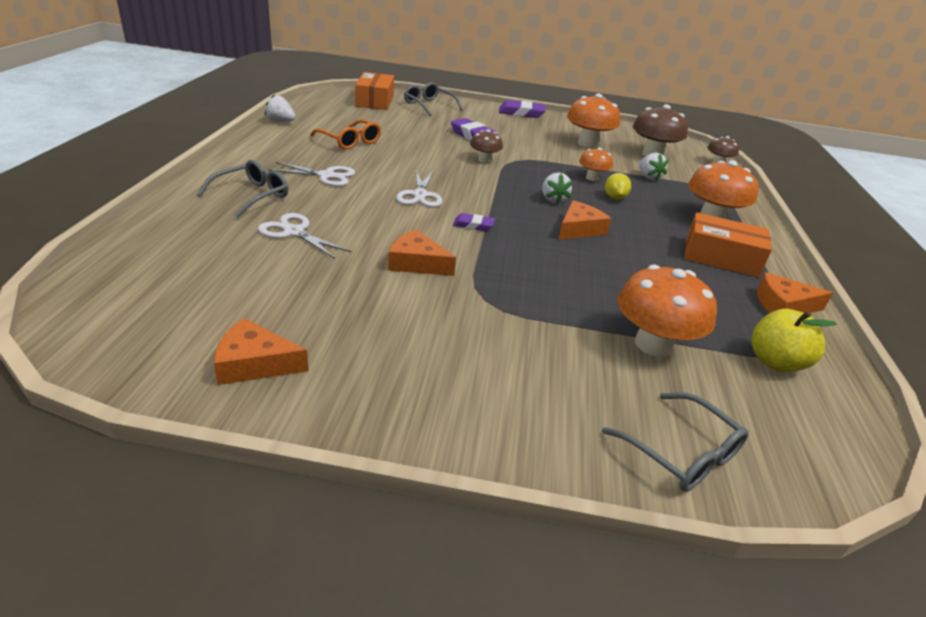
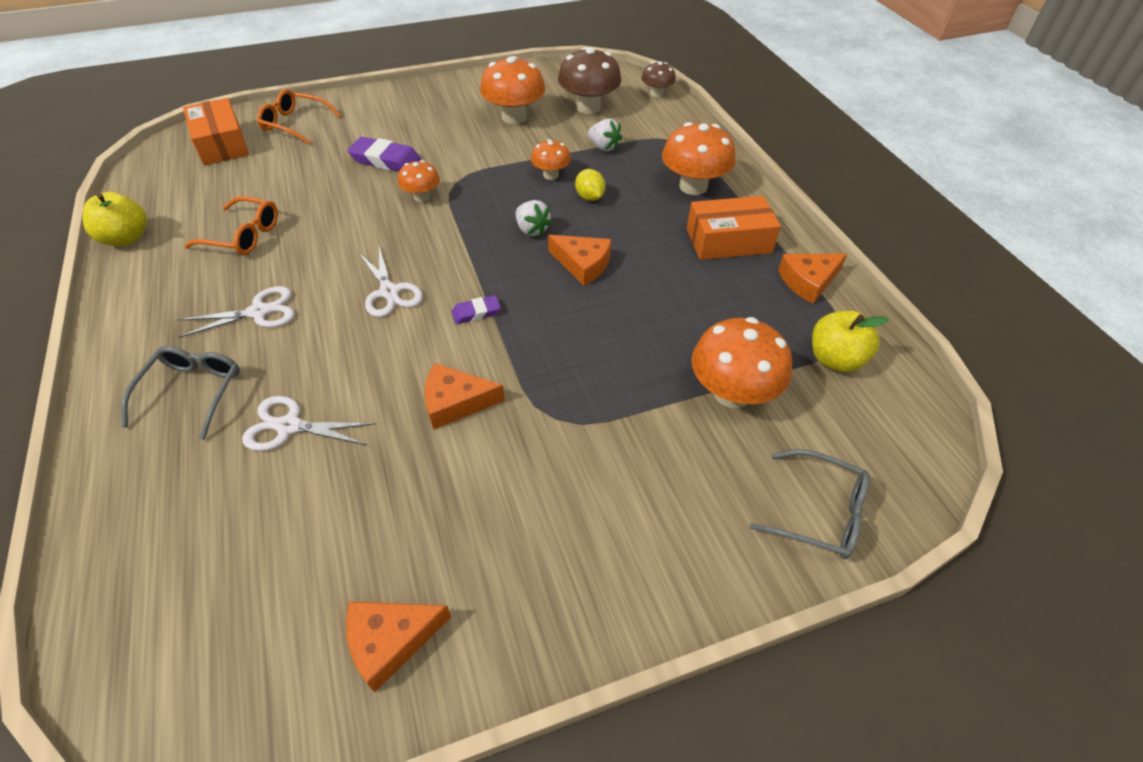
camera: 25 degrees left, 15 degrees up
white strawberry [265,95,296,122] -> yellow apple [83,192,147,246]
grey glasses [404,82,463,116] -> orange glasses [257,89,341,144]
brown mushroom [470,129,503,163] -> orange mushroom [398,160,440,202]
purple eraser [499,100,546,118] -> none
orange cheese [558,200,611,240] -> orange cheese turned 105 degrees clockwise [548,235,611,286]

